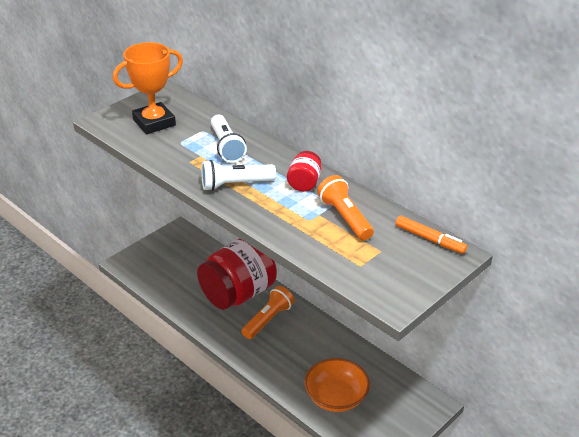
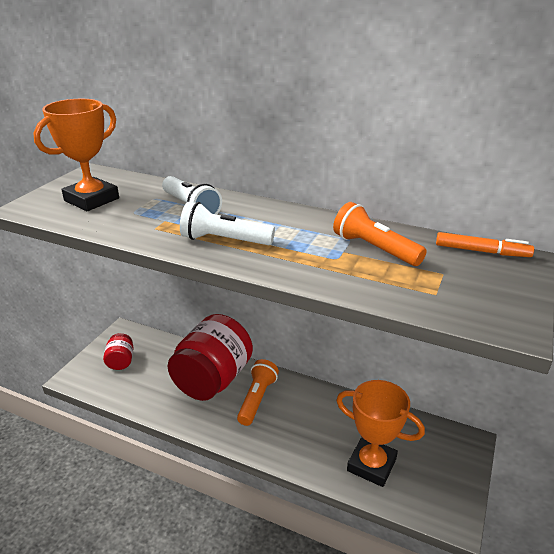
camera: 20 degrees left, 5 degrees down
white flashlight [201,160,276,191] -> white flashlight turned 45 degrees clockwise [180,202,275,245]
red jar [287,151,321,192] -> red jar moved to [103,333,134,370]
orange bowl [304,358,370,412] -> orange trophy [336,380,425,487]

